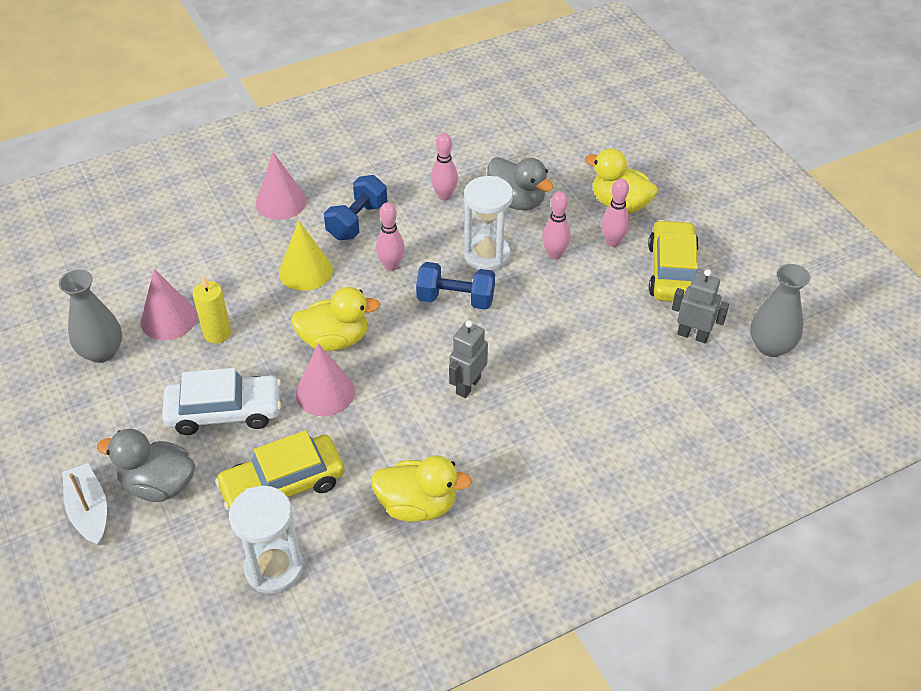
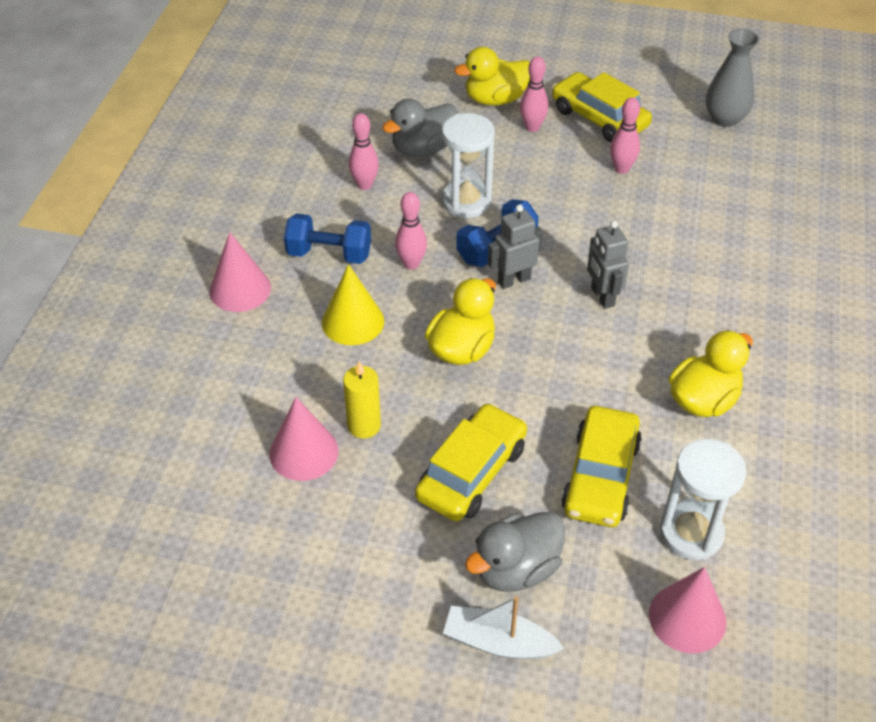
camera: 50 degrees left, 0 degrees up
grey vase [59,269,122,363] -> none
white car [162,368,281,435] -> yellow car [415,403,527,521]
pink cone [296,343,355,416] -> pink cone moved to [649,567,726,654]
blue dumbbell [324,175,387,240] -> blue dumbbell turned 60 degrees counterclockwise [284,213,371,264]
grey duck [487,157,553,210] -> grey duck turned 150 degrees clockwise [382,99,458,157]
pink bowling pin [542,191,571,260] -> pink bowling pin moved to [610,97,640,174]
grey robot [672,269,729,343] -> grey robot moved to [488,204,543,289]

